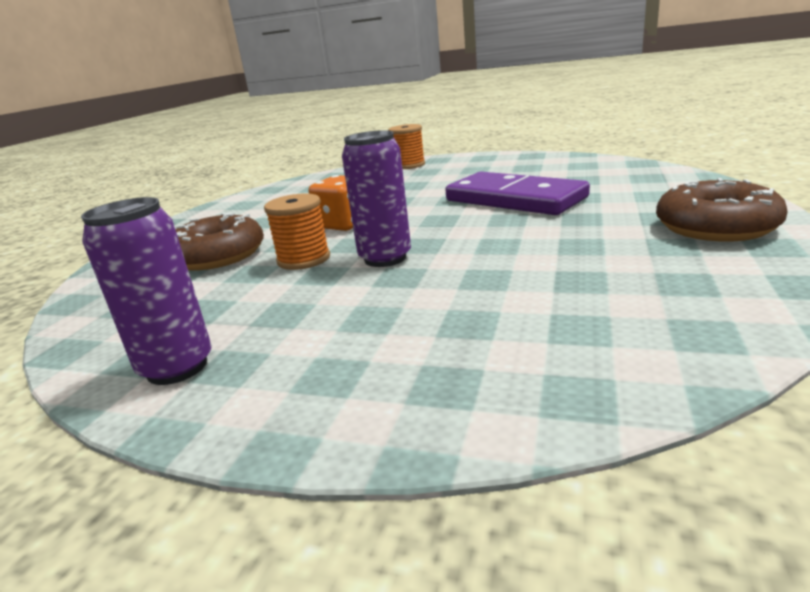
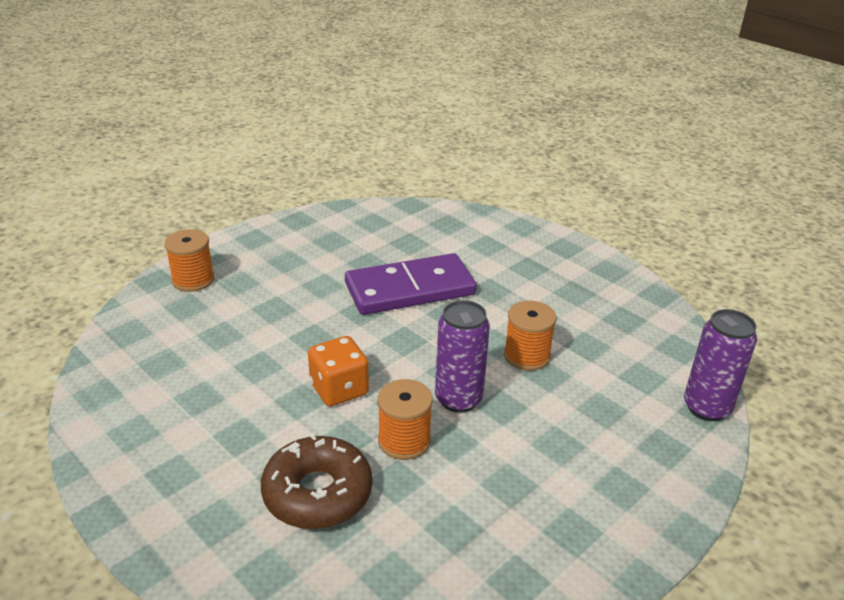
camera: 65 degrees left, 10 degrees up
purple can [81,197,212,385] -> purple can moved to [684,309,757,421]
brown donut [656,178,788,241] -> none
none -> orange spool [504,301,556,371]

